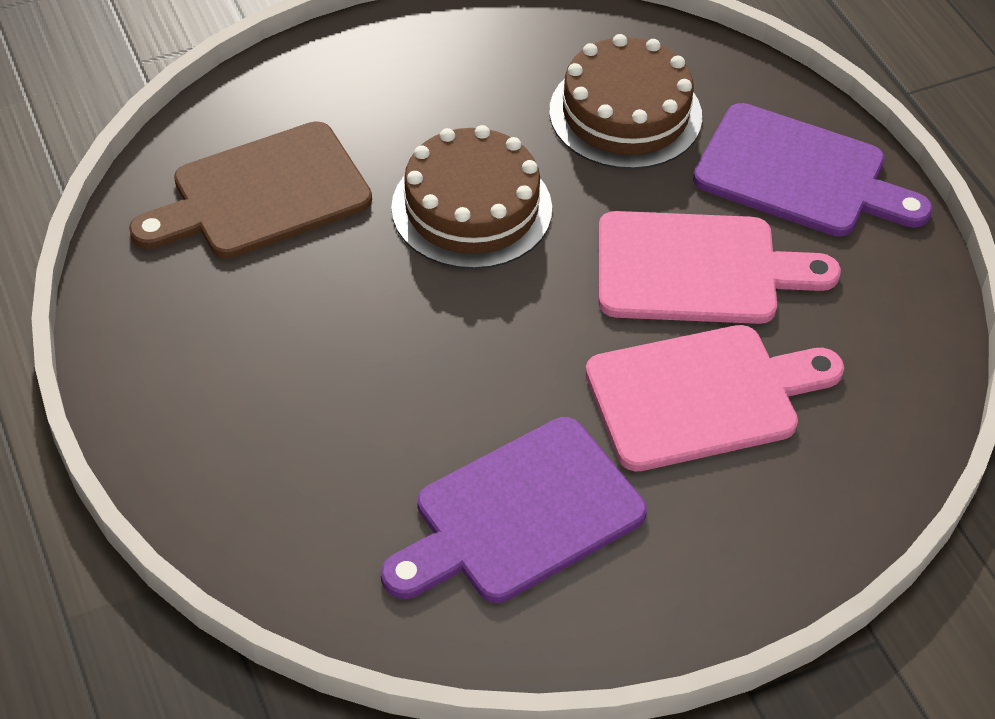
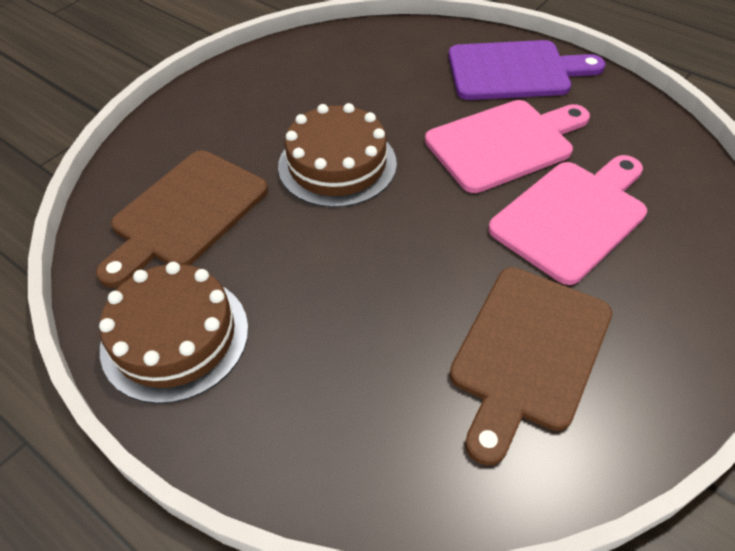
camera: 25 degrees left, 0 degrees up
purple cutting board [381,417,647,603] -> brown cutting board [450,267,612,466]
brown cake [549,34,702,169] -> brown cake moved to [99,262,248,404]

